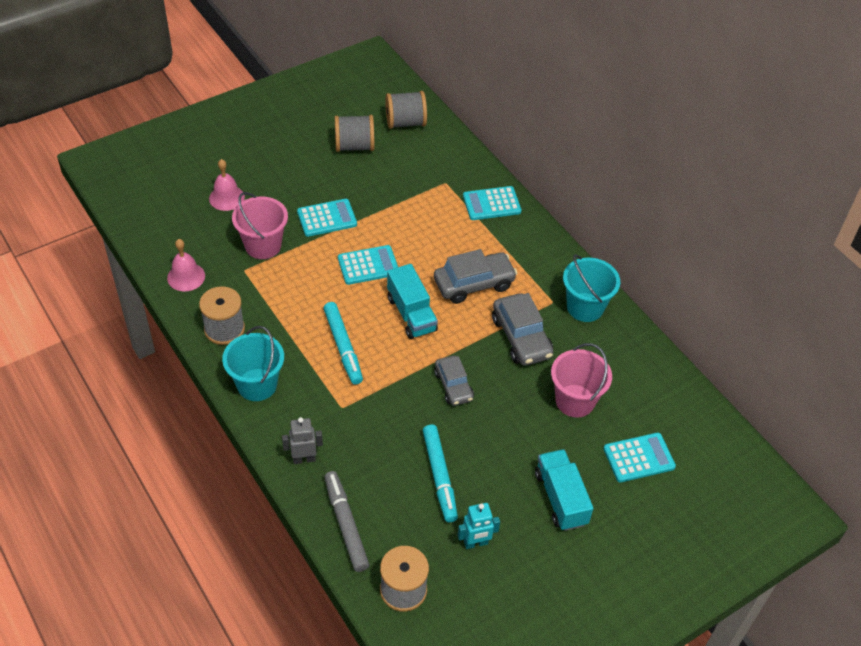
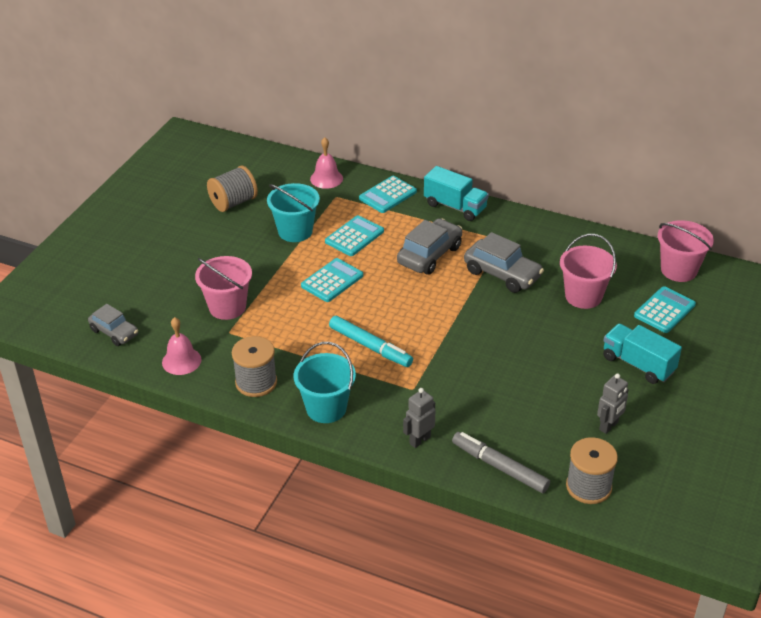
camera: 30 degrees left, 10 degrees down
pink bell [209,159,245,211] -> pink bell moved to [310,137,343,189]
turquoise calculator [297,199,357,237] -> turquoise calculator moved to [325,215,384,256]
grey spool [385,91,427,129] -> none
turquoise truck [387,264,438,339] -> turquoise truck moved to [424,166,489,221]
turquoise marker [423,424,458,522] -> none
grey car [434,356,474,406] -> grey car moved to [88,304,138,346]
turquoise robot [458,503,500,549] -> grey robot [597,373,629,434]
turquoise bucket [563,254,620,322] -> turquoise bucket moved to [267,183,320,242]
none -> pink bucket [658,220,714,282]

